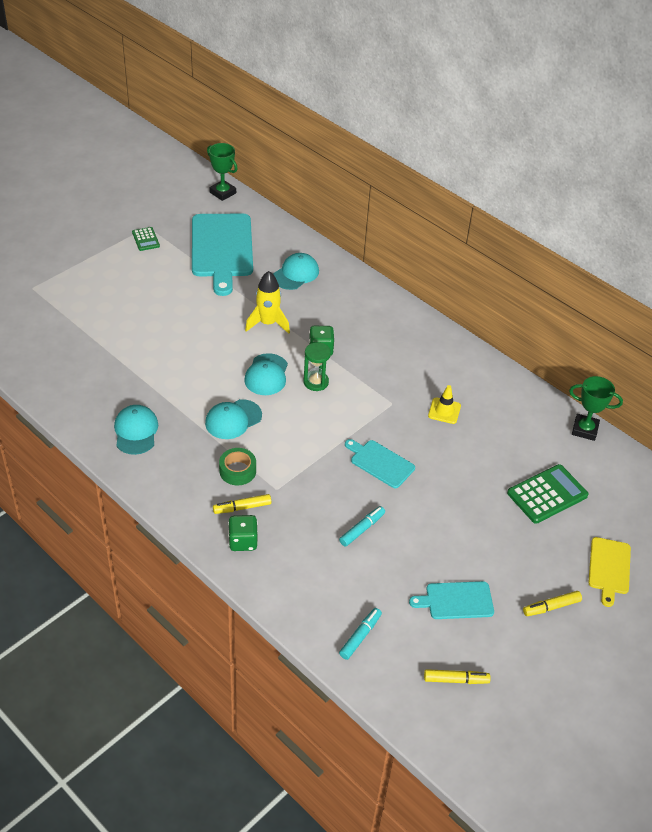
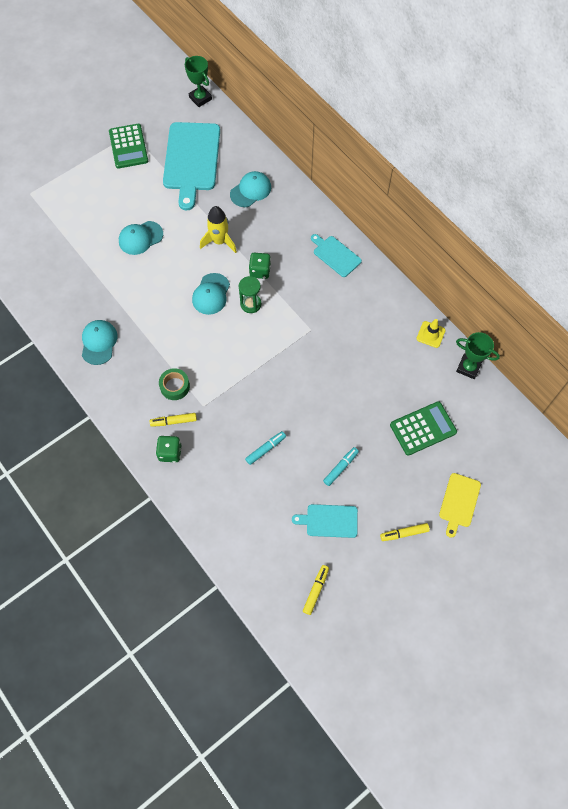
camera: 10 degrees right, 20 degrees up
green calculator [132,227,160,251] -> green calculator [109,124,148,169], size x1.80
turquoise cap [205,399,262,439] -> turquoise cap moved to [119,221,163,255]
turquoise marker [339,608,382,660] -> turquoise marker moved to [323,447,359,486]
turquoise cutting board [345,439,415,488] -> turquoise cutting board moved to [311,234,362,277]
yellow marker [424,669,491,684] -> yellow marker turned 75 degrees counterclockwise [303,565,329,615]
yellow traffic cone [428,385,461,424] -> yellow traffic cone moved to [417,319,446,348]

